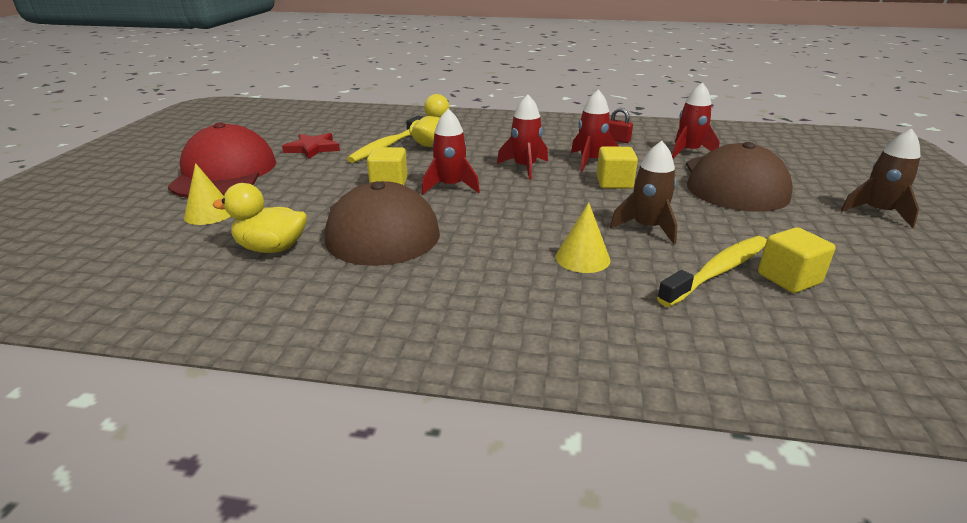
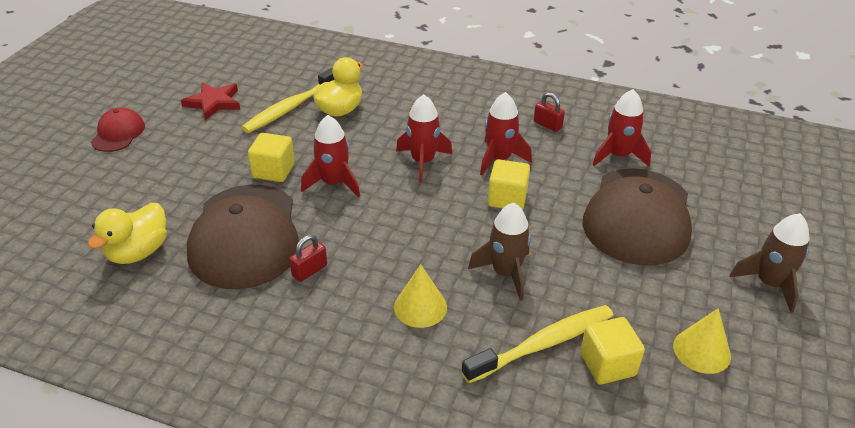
camera: 10 degrees right, 10 degrees up
red cap [168,122,276,198] -> red cap [91,107,145,152], size x0.49
yellow cone [184,163,230,225] -> yellow cone moved to [673,308,731,374]
yellow duck [212,183,307,253] -> yellow duck turned 75 degrees counterclockwise [88,203,167,264]
none -> red padlock [289,235,327,282]

